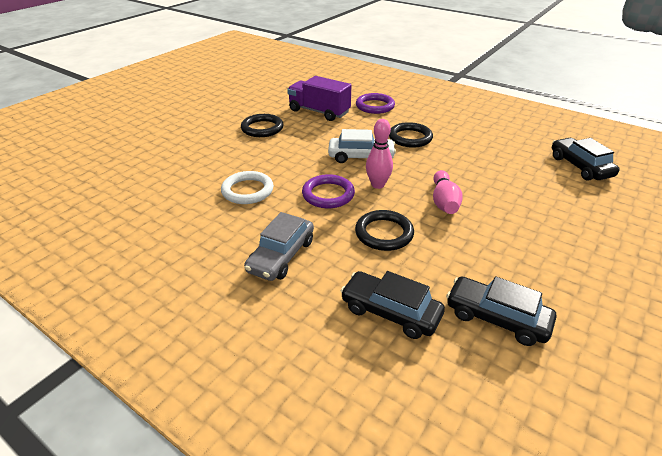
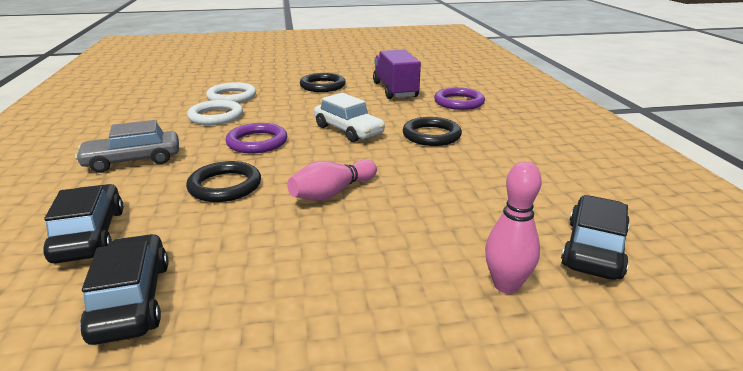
camera: 45 degrees right, 10 degrees down
pink bowling pin [366,119,393,189] -> pink bowling pin moved to [485,162,542,294]
none -> white ring [206,82,256,103]

